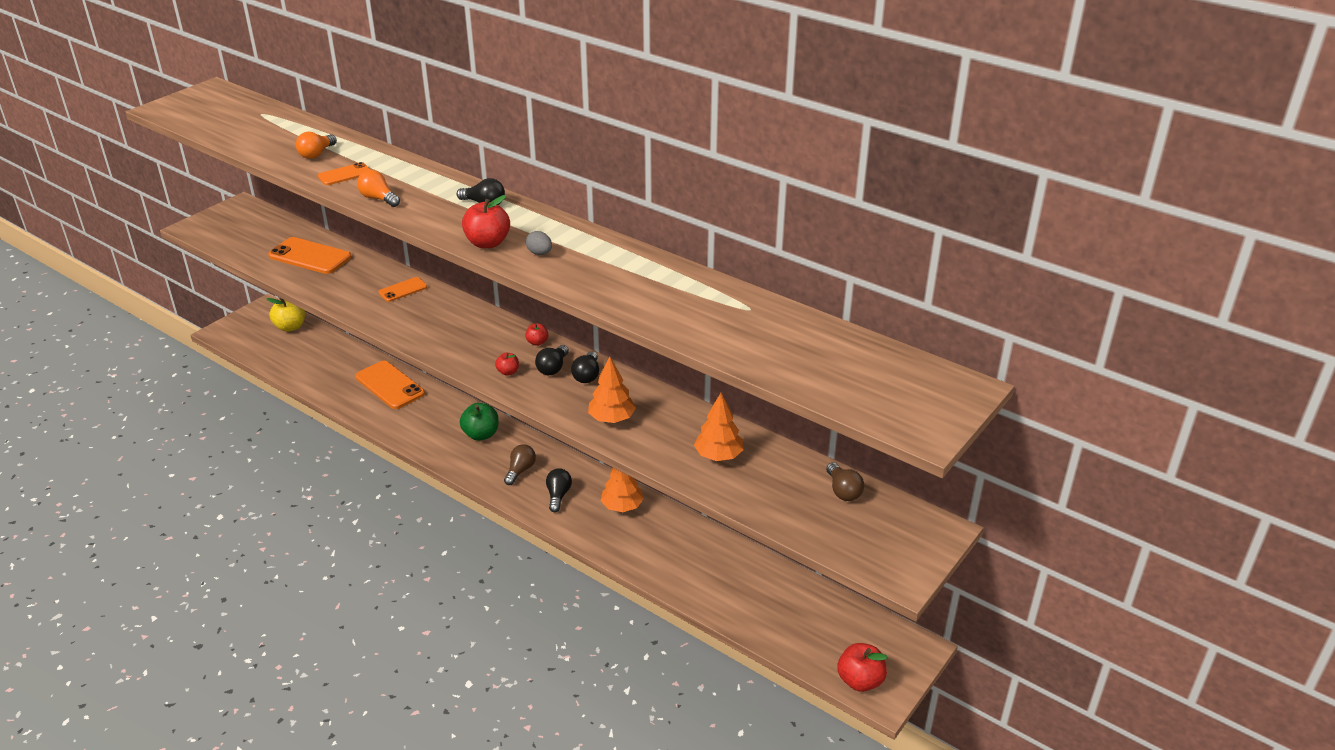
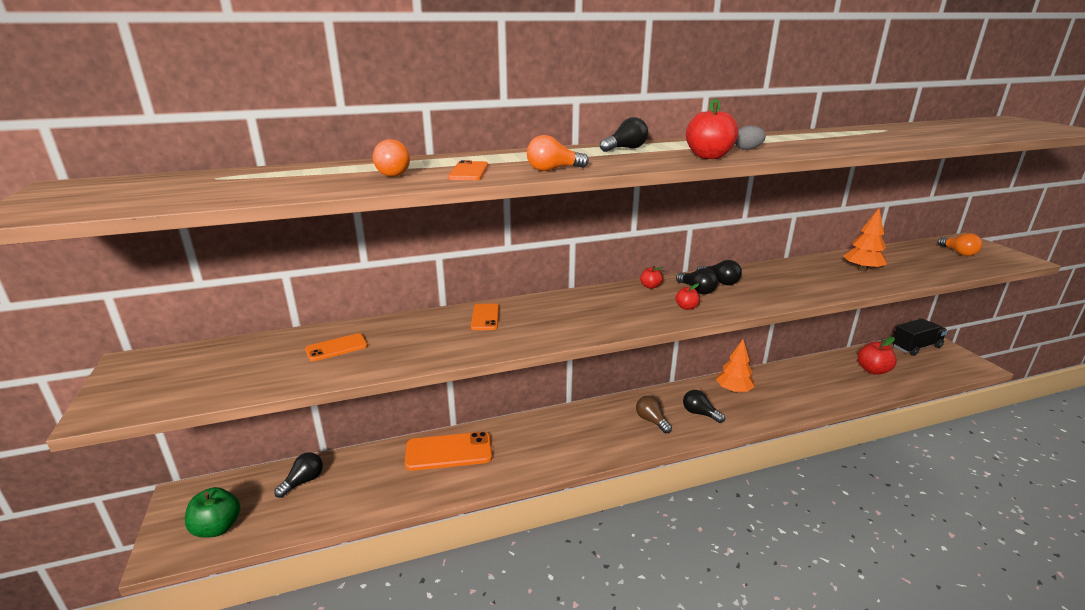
camera: 55 degrees left, 10 degrees down
yellow apple [267,298,305,332] -> none
orange phone [268,237,352,274] -> orange phone [305,333,368,361], size x0.55
green apple [460,403,499,441] -> green apple moved to [185,487,241,538]
orange tree [588,356,636,423] -> none
brown light bulb [826,462,864,501] -> none
red apple [837,643,887,692] -> red apple moved to [858,337,897,374]
none -> black light bulb [274,452,323,498]
none -> black truck [892,318,948,356]
none -> orange light bulb [938,233,983,256]

